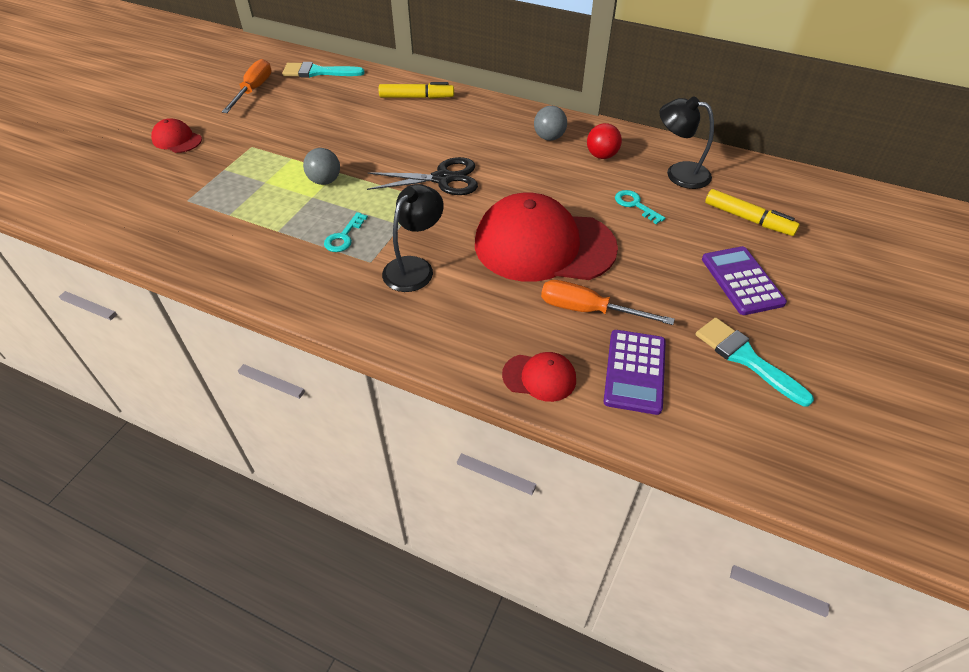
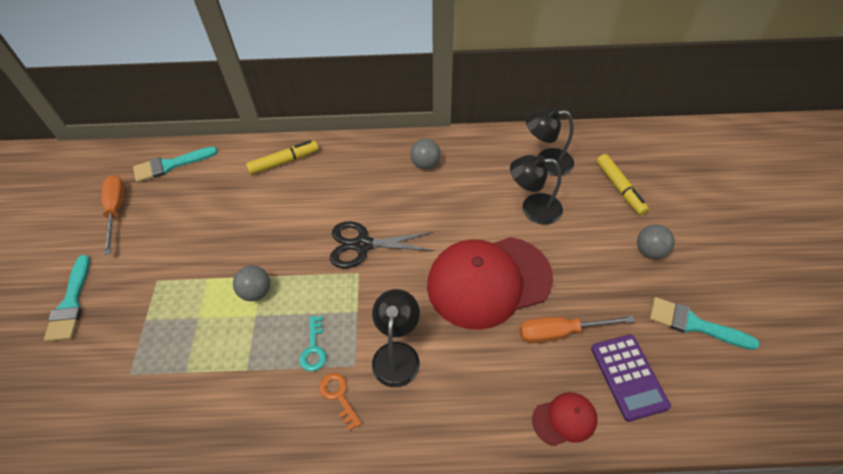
camera: 25 degrees left, 5 degrees up
red cap [151,118,202,153] -> turquoise brush [44,255,90,342]
black scissors [367,157,478,195] -> black scissors turned 150 degrees counterclockwise [330,221,434,269]
red ball [587,123,622,159] -> none
turquoise key [615,190,666,224] -> black lamp [510,155,563,225]
purple calculator [702,246,787,315] -> grey ball [637,224,675,259]
yellow marker [705,189,800,236] -> yellow marker turned 60 degrees clockwise [597,154,649,215]
none -> orange key [319,373,362,431]

